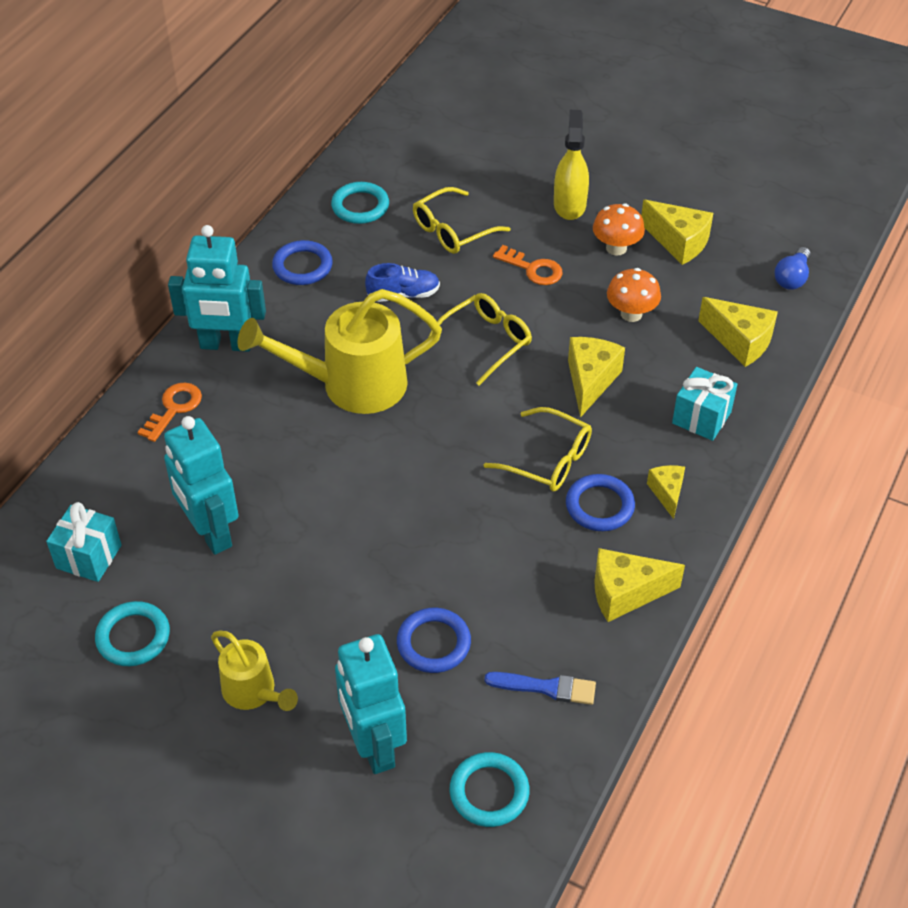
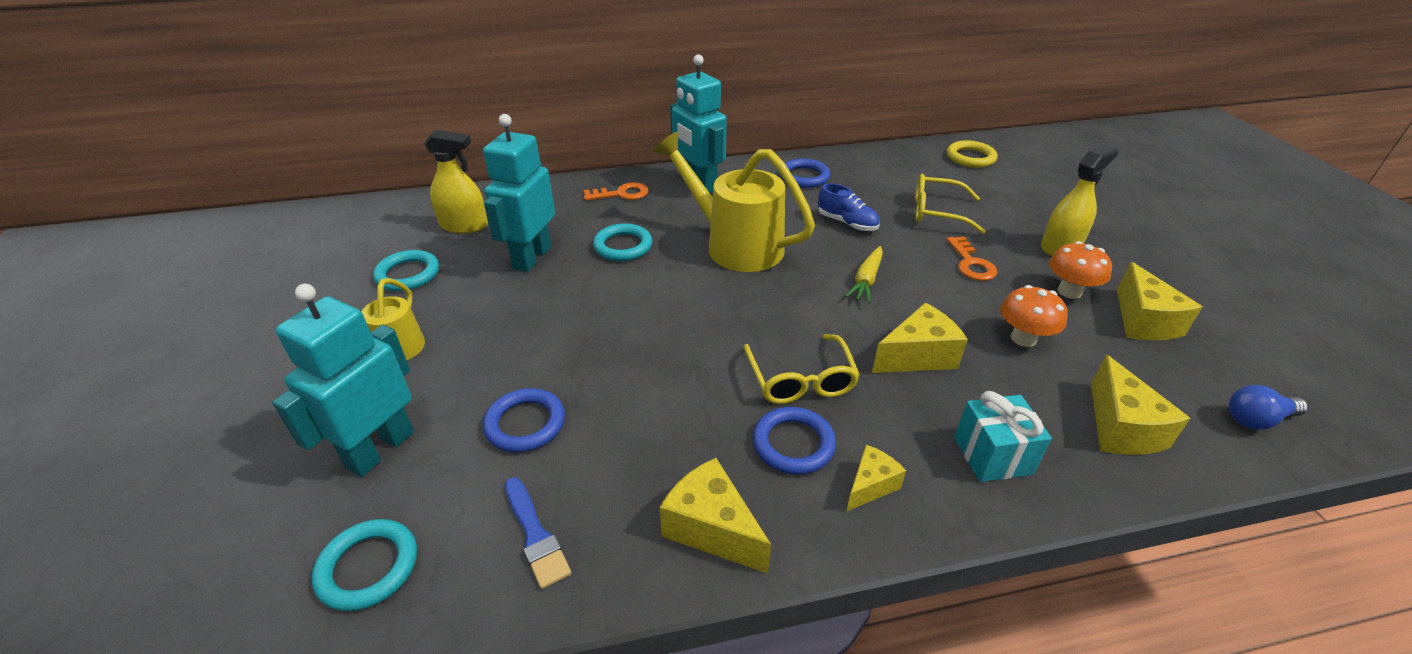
camera: 50 degrees right, 10 degrees down
turquoise gift [46,502,121,582] -> yellow spray bottle [424,130,488,233]
turquoise ring [331,182,389,224] -> turquoise ring moved to [593,223,652,261]
yellow glasses [428,293,532,385] -> yellow carrot [845,246,883,303]
none -> yellow ring [947,140,997,168]

